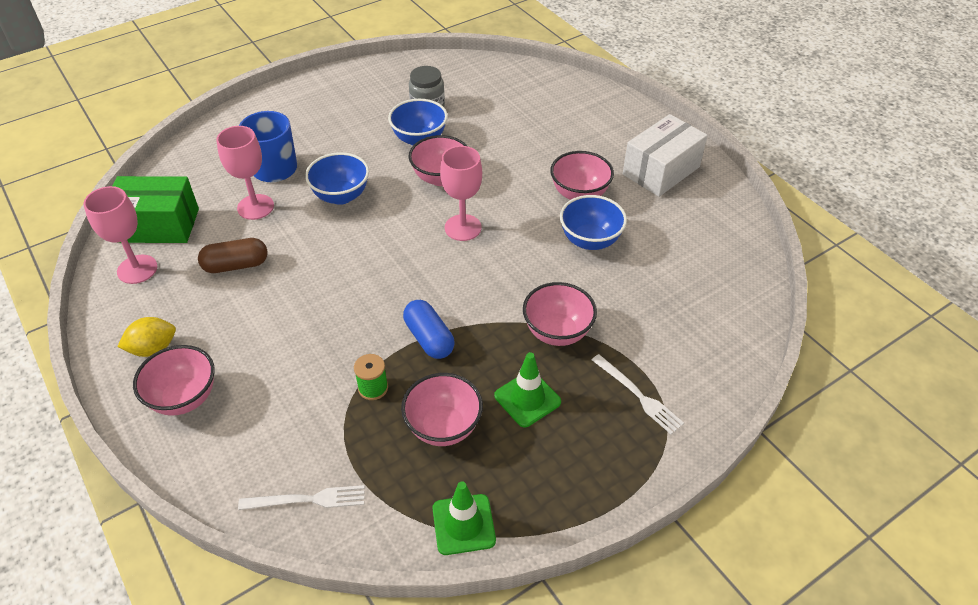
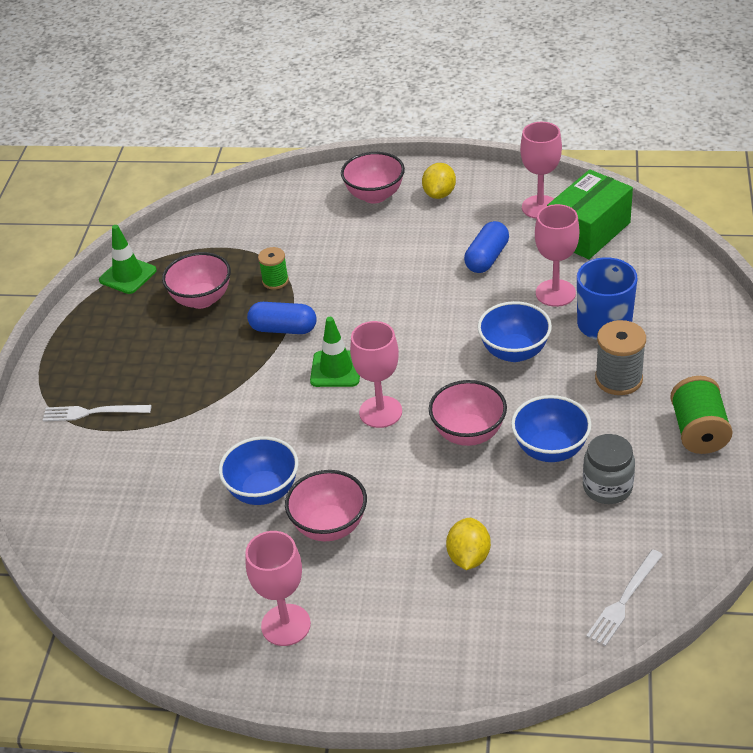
camera: 135 degrees right, 5 degrees down
brown capsule [198,238,268,273] -> blue capsule [464,221,509,273]
white fork [238,485,364,510] -> white fork moved to [586,549,663,646]
green traffic cone [494,352,561,427] -> green traffic cone moved to [310,317,360,387]
pink bowl [523,282,597,346] -> none
white box [623,114,708,197] -> pink goblet [245,531,311,646]
none -> yellow lemon [446,518,491,570]
none -> grey spool [595,320,646,395]
none -> green spool [670,376,732,454]

